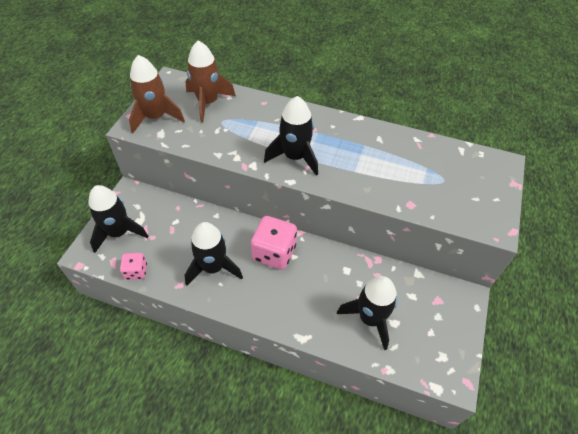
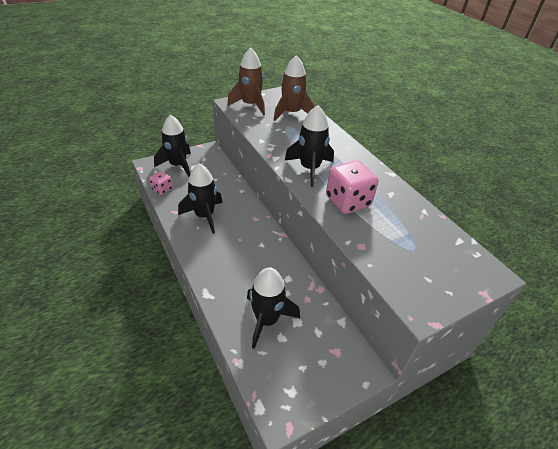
camera: 40 degrees right, 10 degrees down
pink dice [251,216,297,270] -> pink dice moved to [326,161,378,214]

